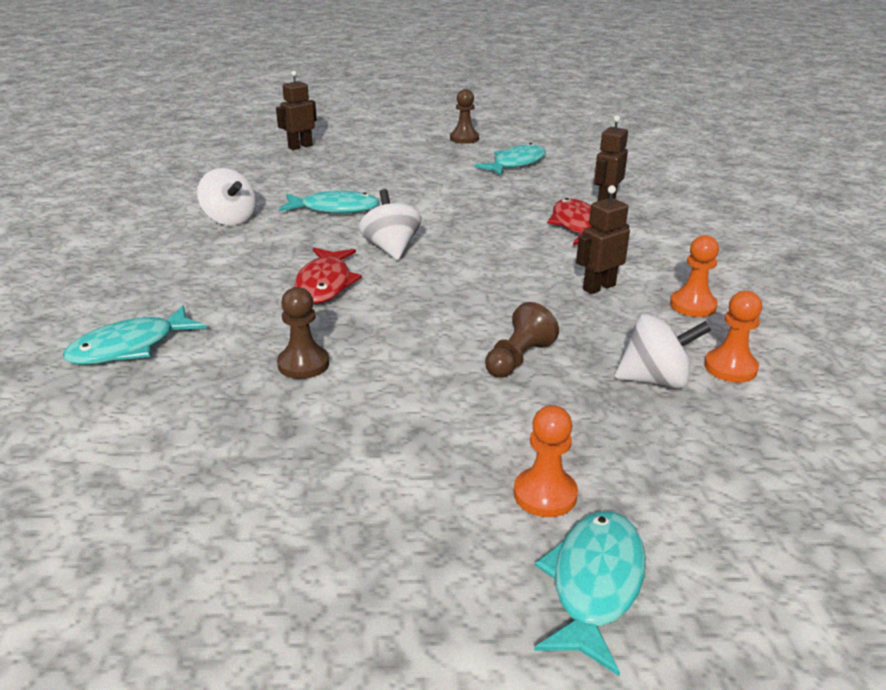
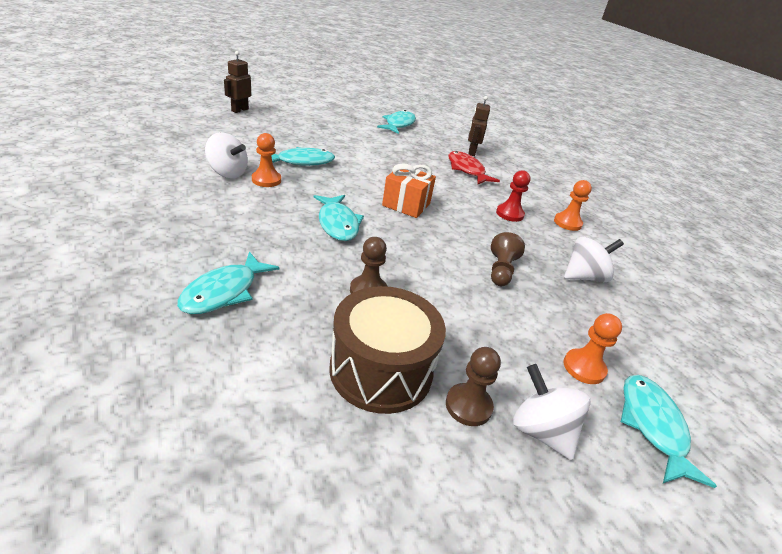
camera: 25 degrees left, 5 degrees up
red fish [294,248,362,304] -> turquoise fish [314,195,364,241]
white spinning top [359,189,421,260] -> white spinning top moved to [513,364,591,460]
brown pawn [450,89,479,144] -> brown pawn moved to [446,347,501,426]
brown robot [576,185,630,294] -> red pawn [496,170,531,222]
orange pawn [704,291,762,382] -> orange pawn moved to [252,133,281,187]
none -> brown drum [329,286,446,414]
none -> orange gift [382,164,436,218]

